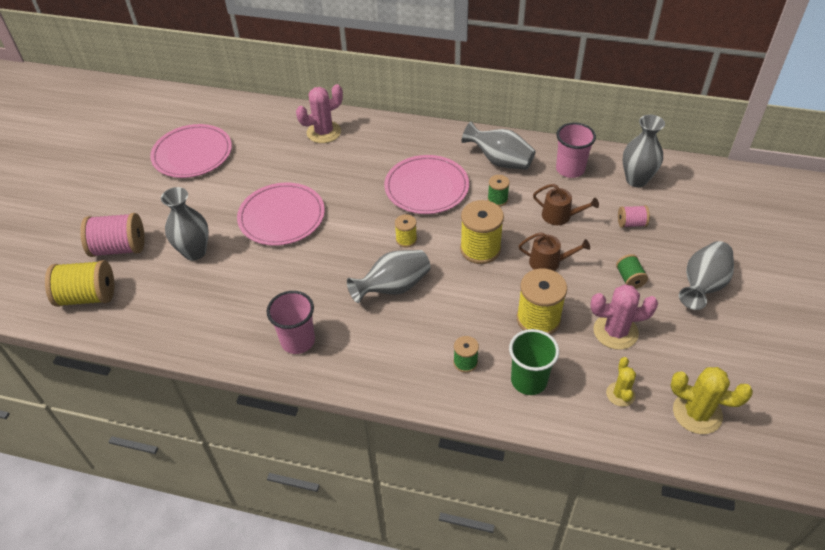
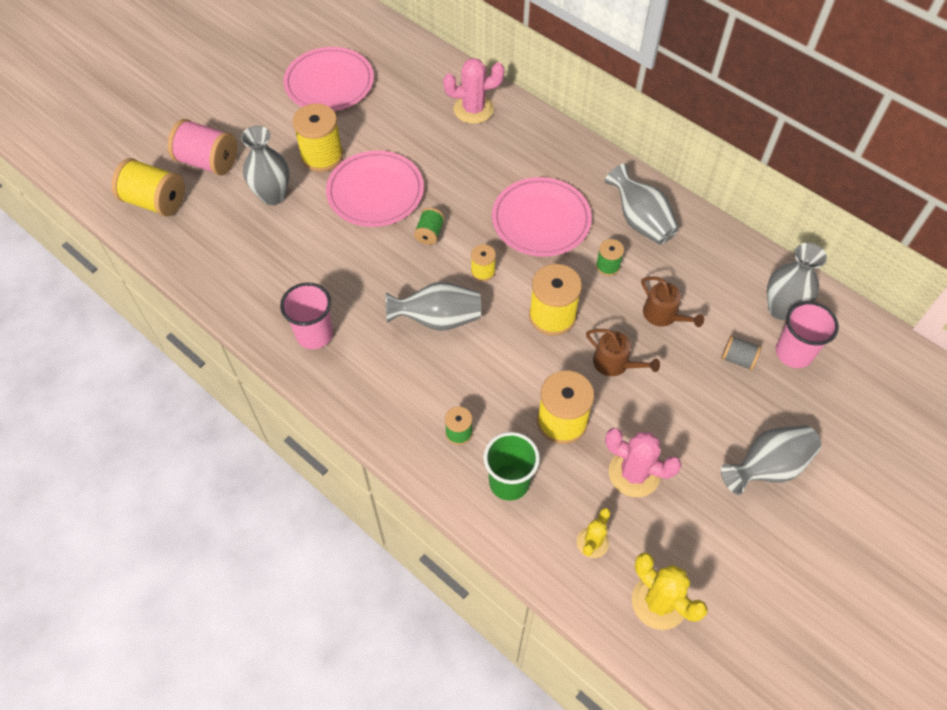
camera: 25 degrees right, 10 degrees up
pink cup [556,122,596,178] -> pink cup moved to [776,301,839,368]
green spool [616,254,648,289] -> green spool moved to [414,208,445,245]
pink spool [618,205,650,228] -> grey spool [721,335,762,370]
none -> yellow spool [292,103,343,172]

